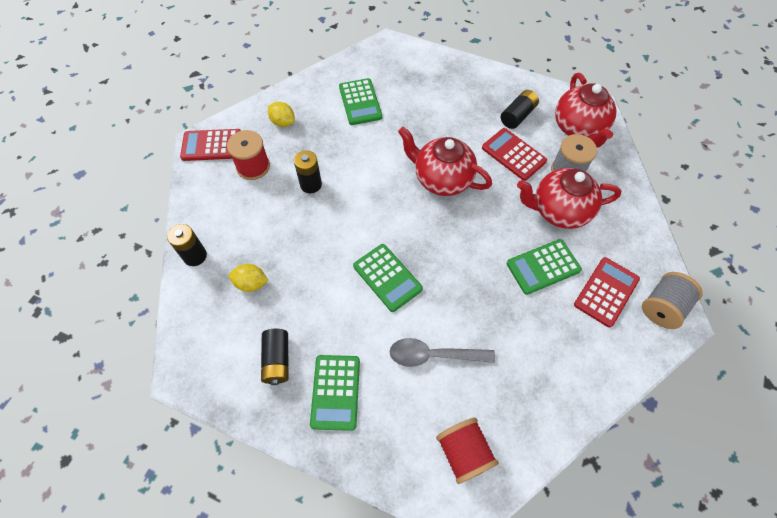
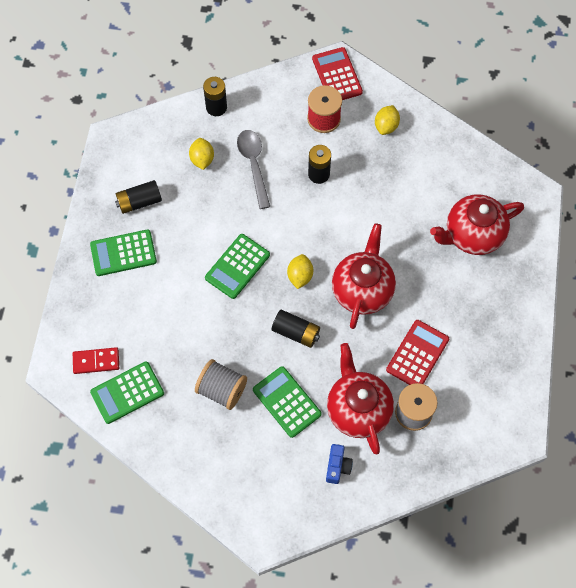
camera: 75 degrees right, 5 degrees up
green calculator [339,78,382,125] -> green calculator moved to [90,361,164,424]
grey spoon [389,338,495,367] -> grey spoon moved to [237,130,270,209]
red spool [436,418,499,484] -> red domino [73,347,119,374]
black battery [501,90,539,129] -> black battery moved to [272,310,320,348]
red teapot [555,73,616,148] -> red teapot moved to [430,194,524,255]
red calculator [574,257,640,328] -> none
grey spool [642,272,703,329] -> grey spool moved to [195,359,247,410]
none -> yellow lemon [287,254,313,289]
none -> blue camera [326,444,353,484]

